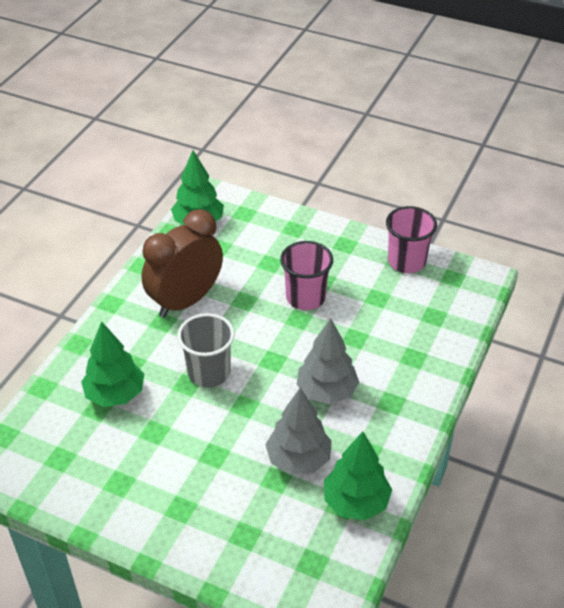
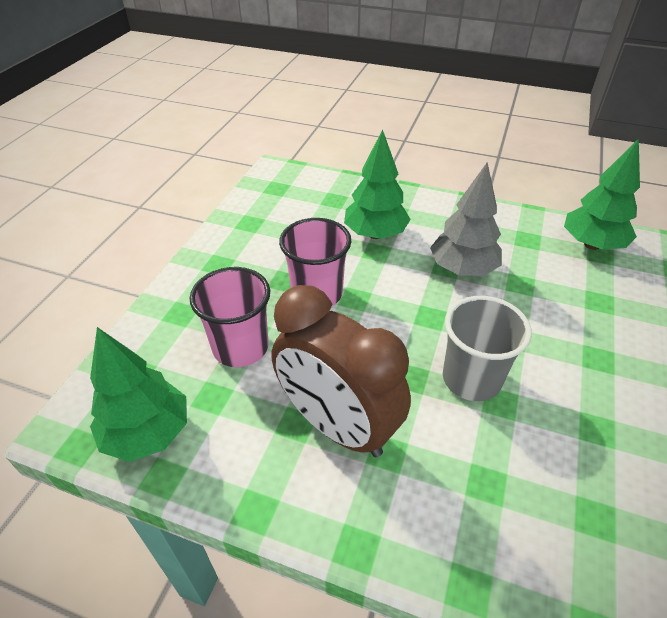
camera: 95 degrees left, 0 degrees up
green tree [81,321,144,407] -> green tree moved to [344,129,411,239]
grey tree [265,387,332,475] -> none
pink cup [386,206,437,273] -> pink cup moved to [190,267,270,367]

